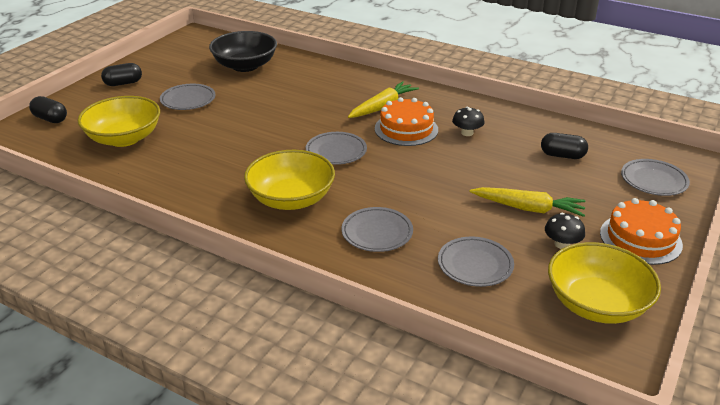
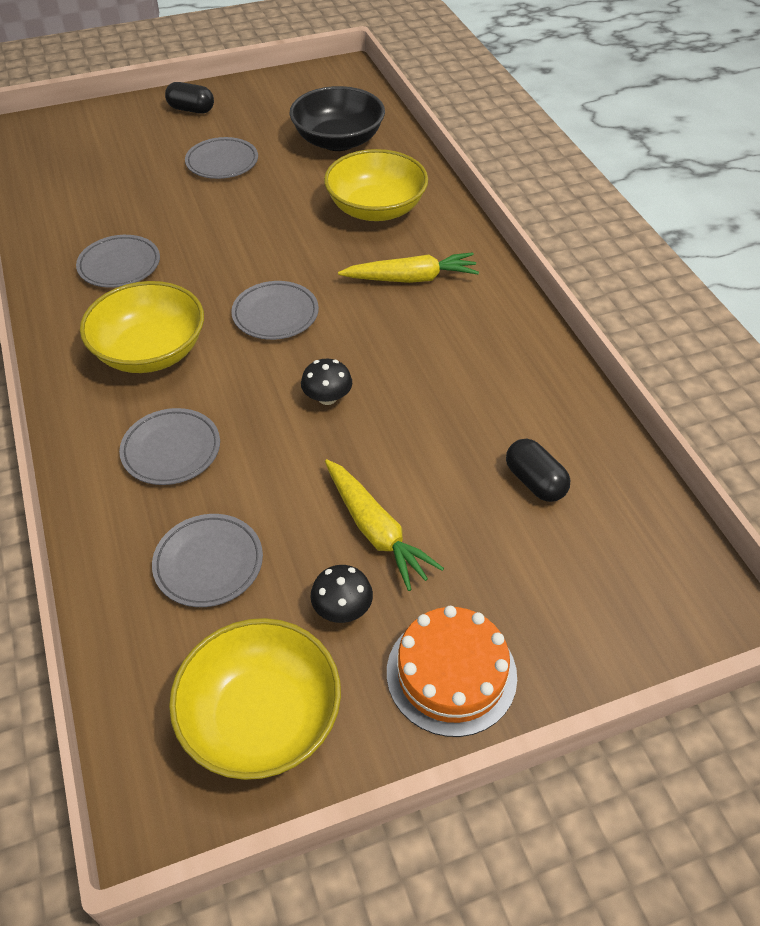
camera: 40 degrees right, 15 degrees up
black capsule [29,96,67,123] -> none
yellow bowl [78,96,160,147] -> yellow bowl moved to [324,149,428,221]
orange cake [375,97,438,146] -> none
black mushroom [452,107,484,136] -> black mushroom moved to [301,359,352,405]
grey plate [621,159,690,196] -> grey plate moved to [76,235,160,288]

